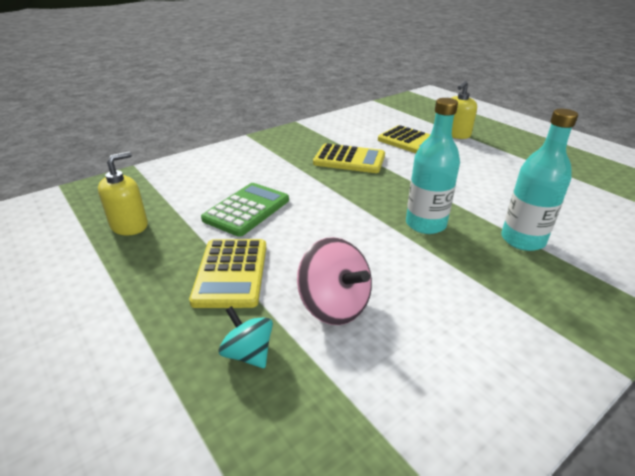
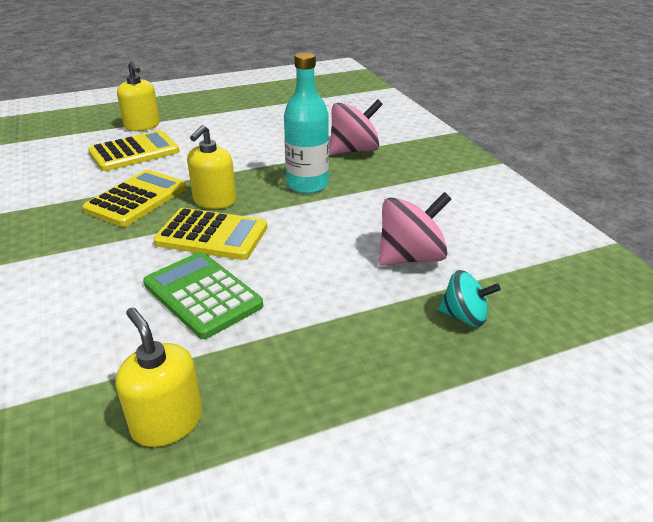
camera: 75 degrees left, 0 degrees up
yellow calculator [189,239,266,308] -> yellow calculator moved to [153,208,267,260]
turquoise spinning top [219,306,273,368] -> turquoise spinning top turned 135 degrees counterclockwise [438,270,501,327]
turquoise bottle [501,109,578,251] -> pink spinning top [329,99,383,154]
none -> yellow soap dispenser [187,125,236,209]

